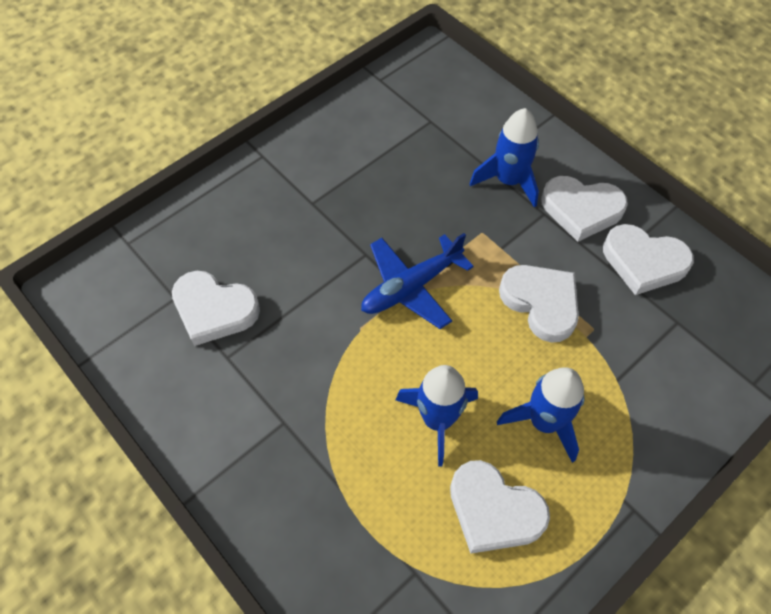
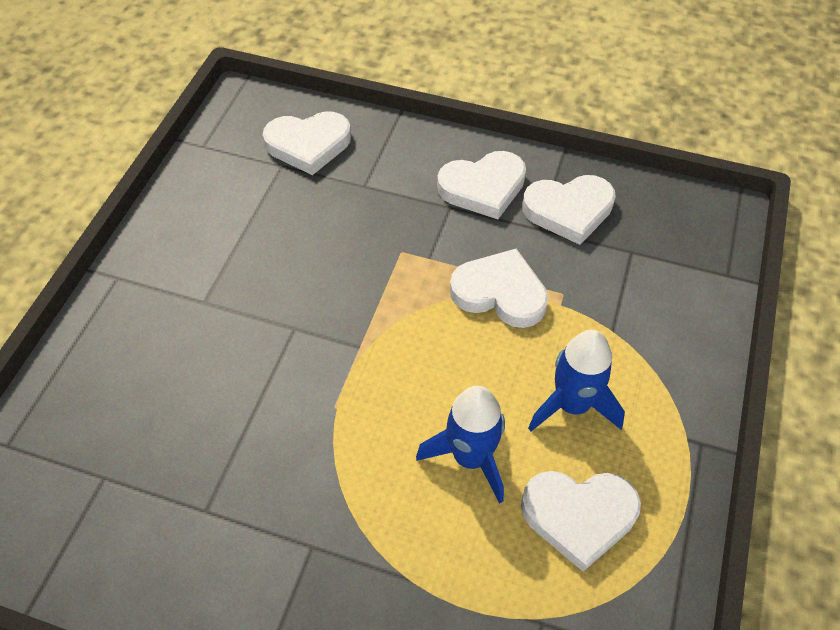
camera: 30 degrees left, 5 degrees down
white heart [172,271,260,346] -> white heart moved to [263,111,351,175]
blue plane [361,233,474,329] -> none
blue rocket [470,108,539,208] -> none

